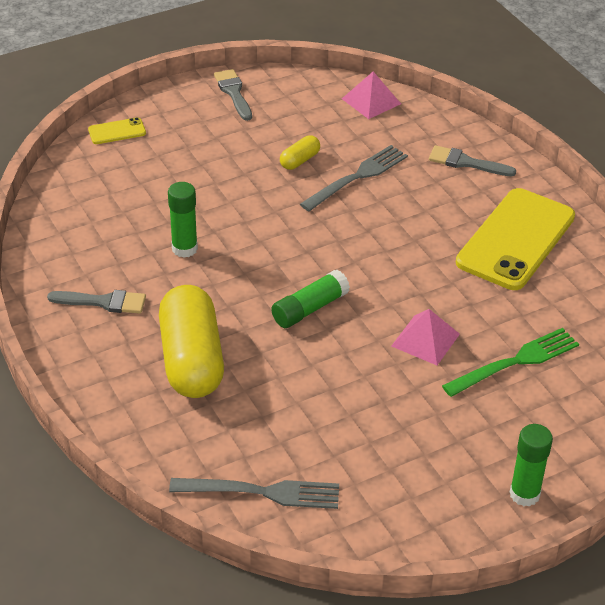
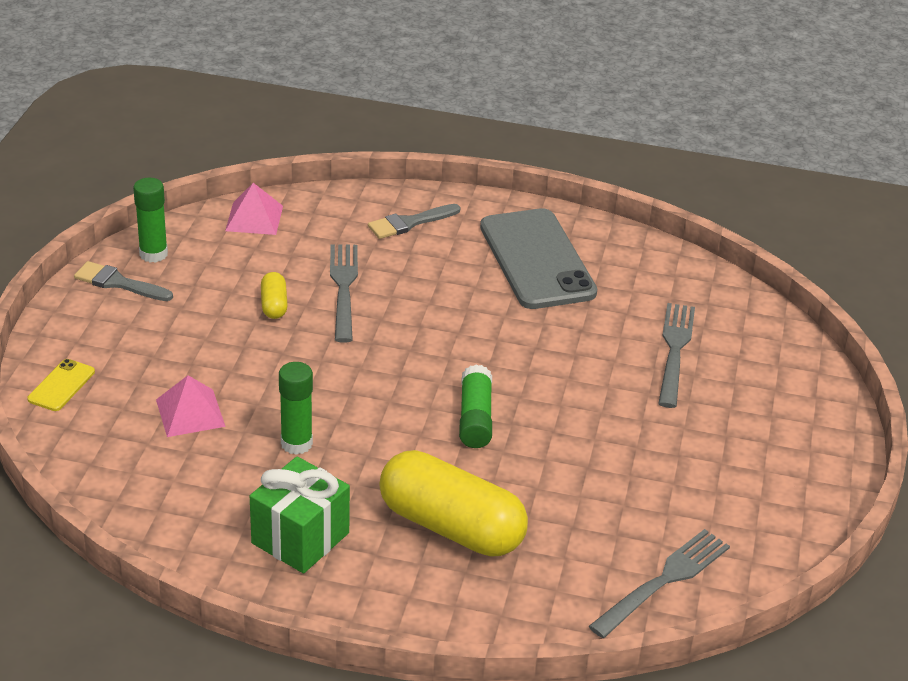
camera: 50 degrees left, 5 degrees down
grey brush [47,290,146,314] -> green gift [250,456,350,573]
pink pyramid [392,309,460,365] -> pink pyramid moved to [156,375,226,437]
green fork [442,328,579,397] -> grey fork [658,303,695,408]
yellow phone [456,188,575,290] -> grey phone [480,208,597,309]
green glue stick [510,424,553,506] -> green glue stick moved to [133,178,168,263]

